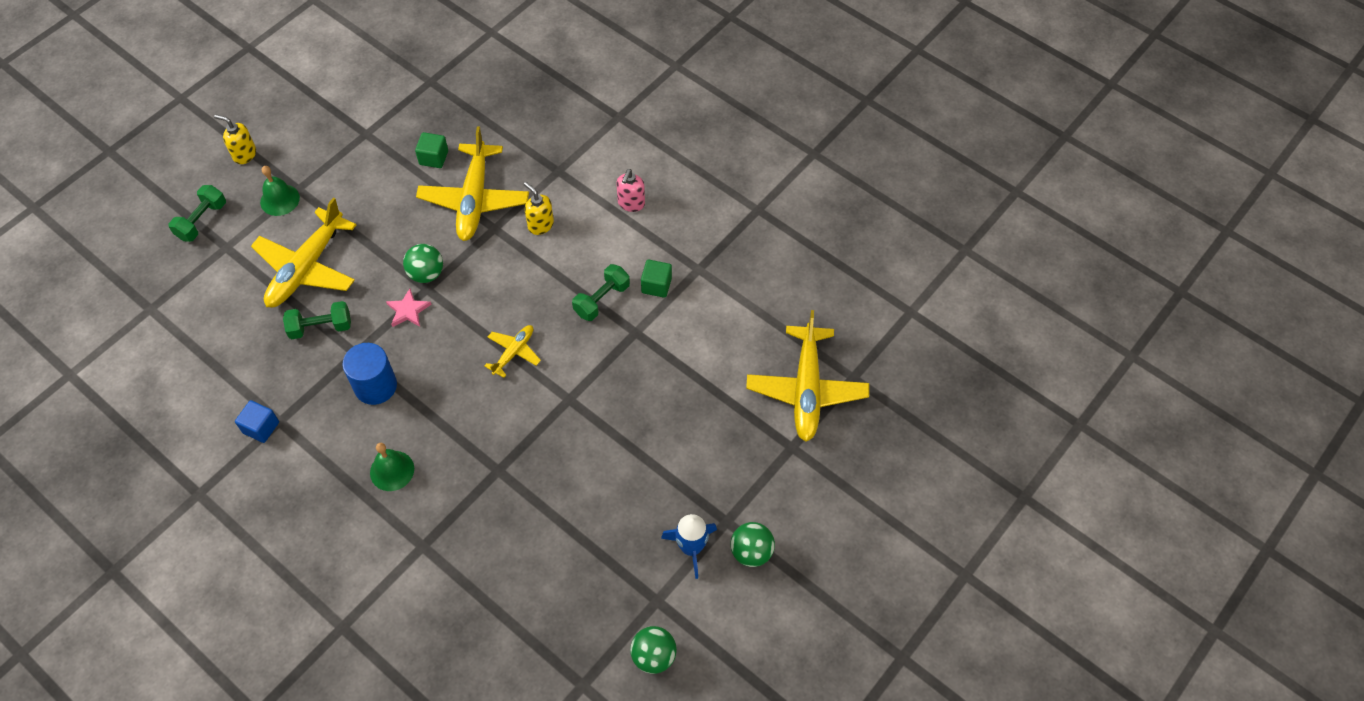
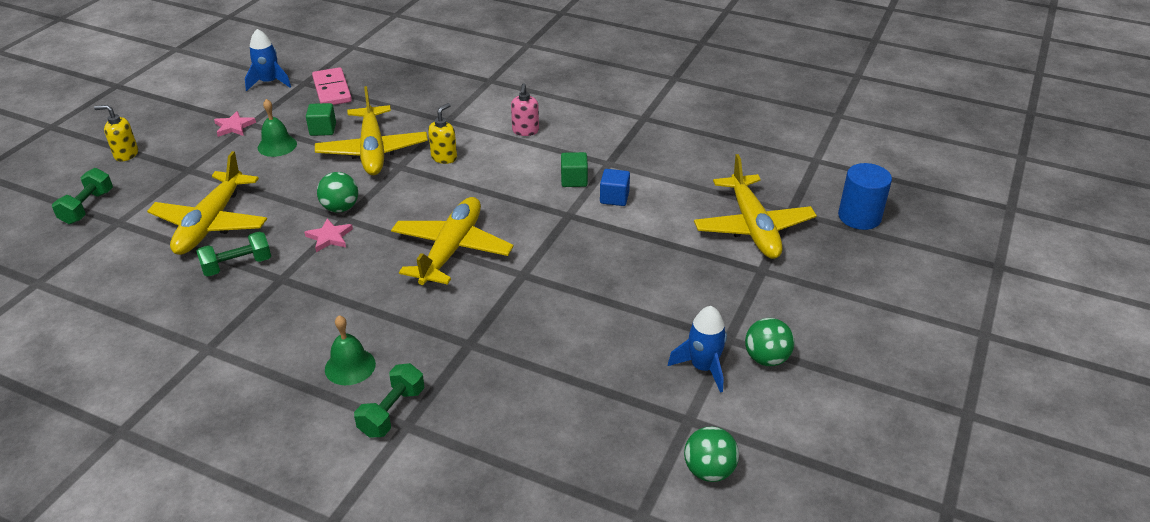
camera: 15 degrees left, 20 degrees down
blue cube [235,400,279,443] -> blue cube moved to [600,169,630,206]
green bell [260,166,300,216] -> green bell moved to [258,99,297,157]
blue cylinder [342,343,397,405] -> blue cylinder moved to [838,163,892,230]
yellow plane [484,325,541,378] -> yellow plane [391,197,514,285], size x1.97
yellow soap dispenser [524,182,554,235] -> yellow soap dispenser turned 90 degrees clockwise [428,103,457,164]
green dumbbell [572,264,630,321] -> green dumbbell moved to [354,363,424,438]
none -> pink star [214,111,256,137]
none -> blue rocket [245,29,291,91]
none -> pink domino [312,67,352,105]

